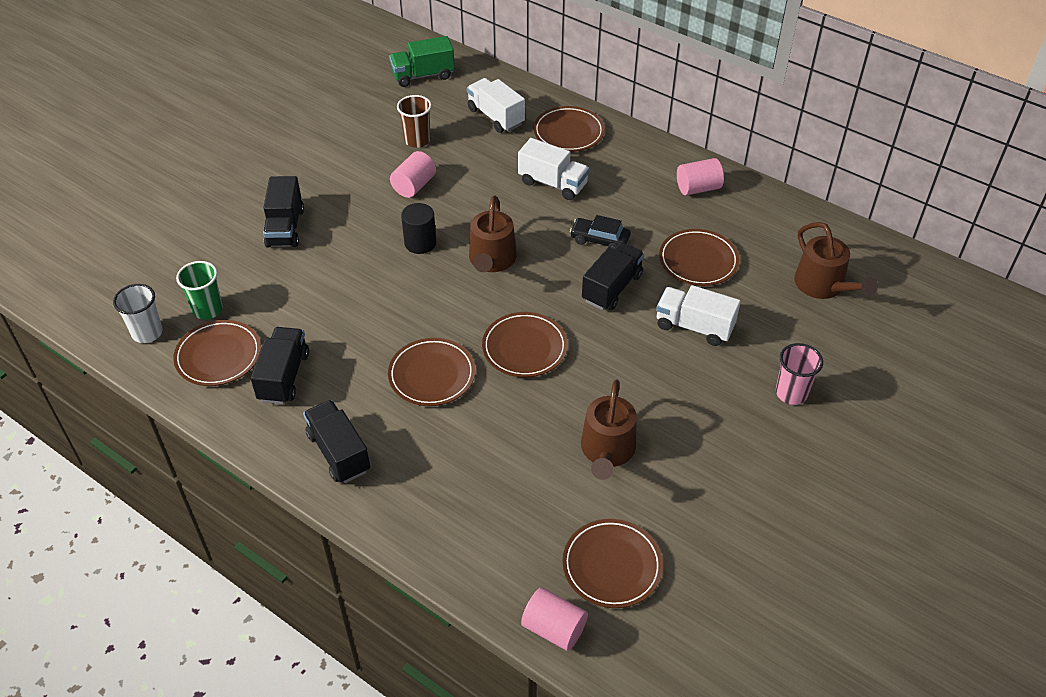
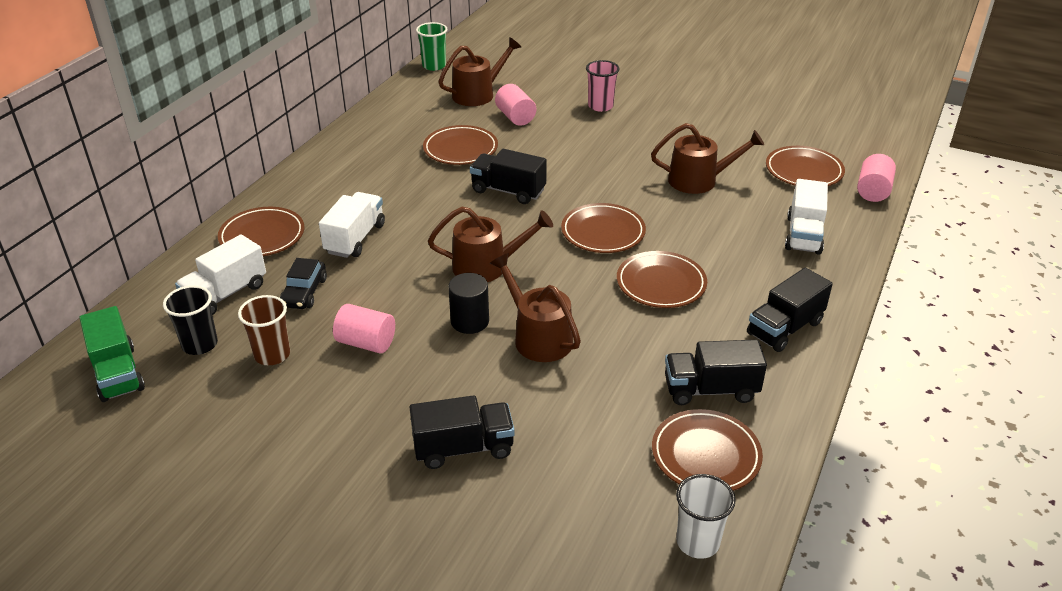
camera: 100 degrees left, 10 degrees down
green cup [176,261,223,320] -> green cup moved to [416,22,447,71]
black car [570,215,631,249] -> black car moved to [280,258,327,309]
white truck [656,285,741,346] -> white truck moved to [785,179,828,255]
pink cylinder [677,158,724,195] -> pink cylinder moved to [495,84,536,126]
none -> black cup [163,285,218,355]
none -> brown watering can [490,253,581,362]

